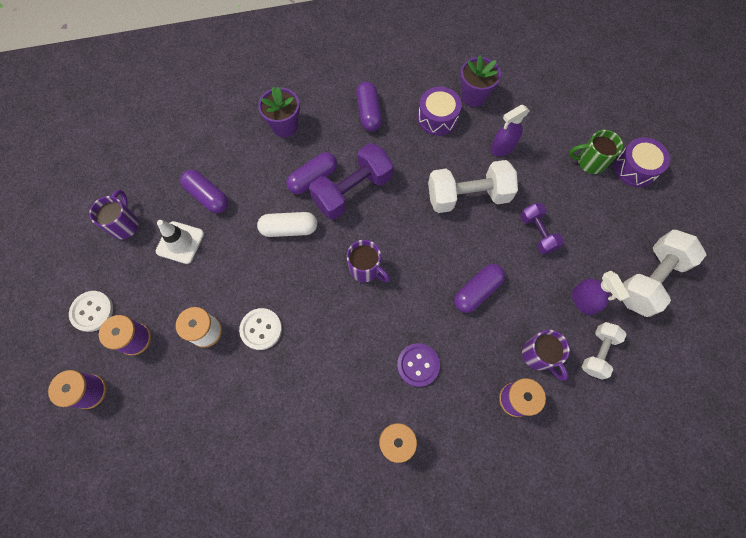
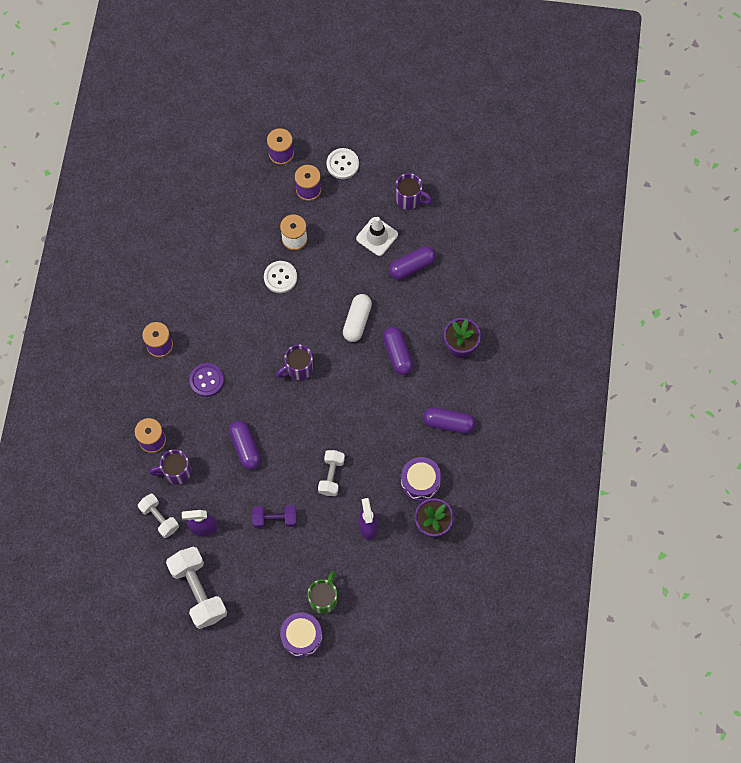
camera: 110 degrees right, 0 degrees up
purple dumbbell [309,143,393,220] -> none
white dumbbell [428,160,518,213] -> white dumbbell [318,450,345,496], size x0.59

